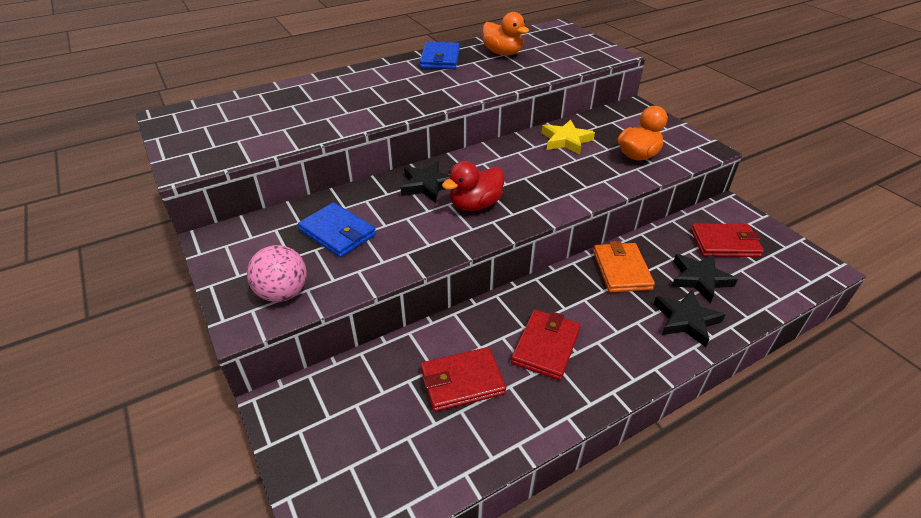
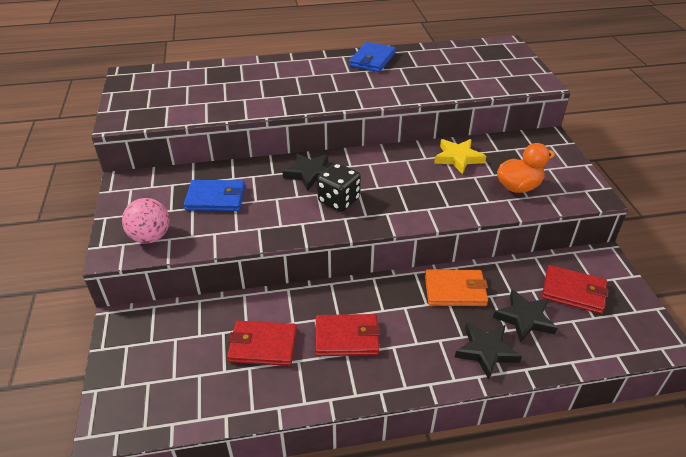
camera: 20 degrees right, 0 degrees up
blue wallet [298,202,376,258] -> blue wallet turned 60 degrees counterclockwise [184,180,245,211]
red duck [442,161,504,211] -> black dice [317,163,361,212]
orange duck [482,12,529,56] -> none
red wallet [511,310,581,380] -> red wallet turned 45 degrees clockwise [315,314,380,356]
orange wallet [593,241,655,292] -> orange wallet turned 75 degrees clockwise [425,270,488,306]

